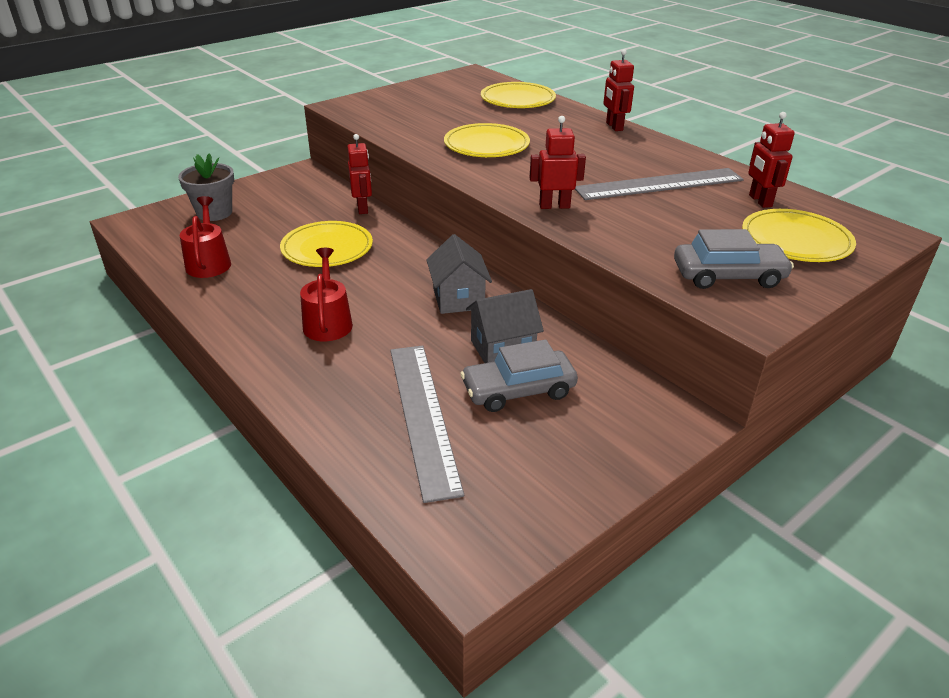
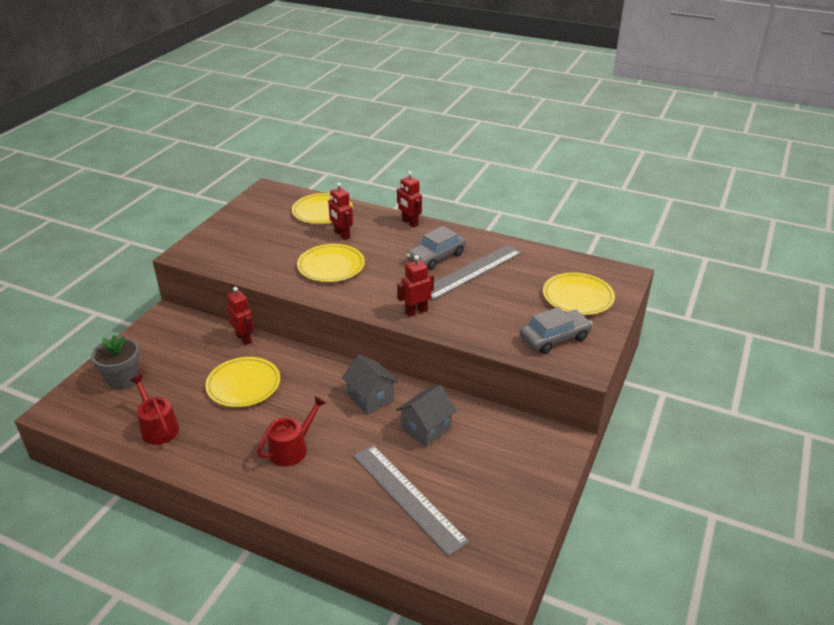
camera: 25 degrees left, 0 degrees up
red watering can [300,248,353,341] -> red watering can turned 75 degrees clockwise [257,396,326,466]
grey car [460,339,578,412] -> grey car moved to [406,226,466,270]
red robot [748,112,795,208] -> red robot moved to [328,182,353,240]

